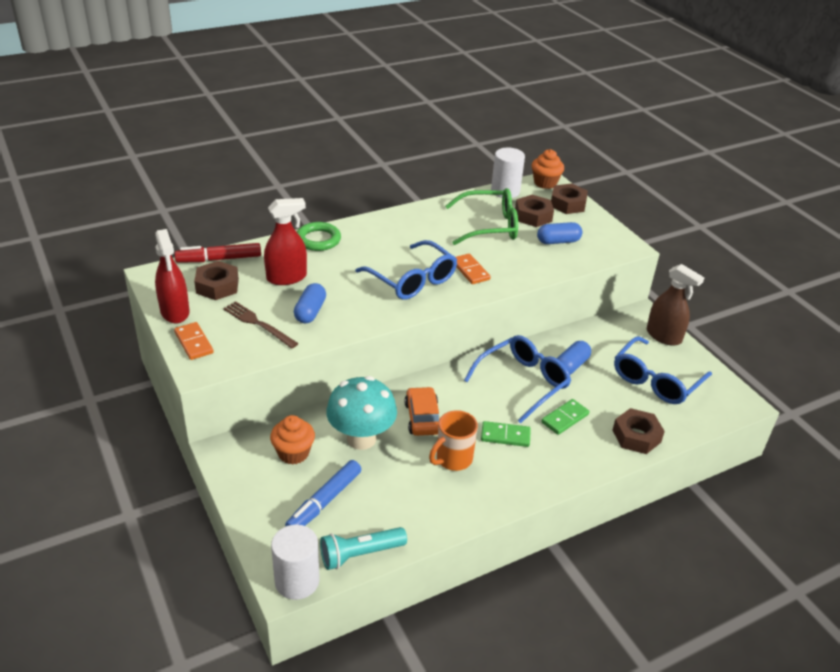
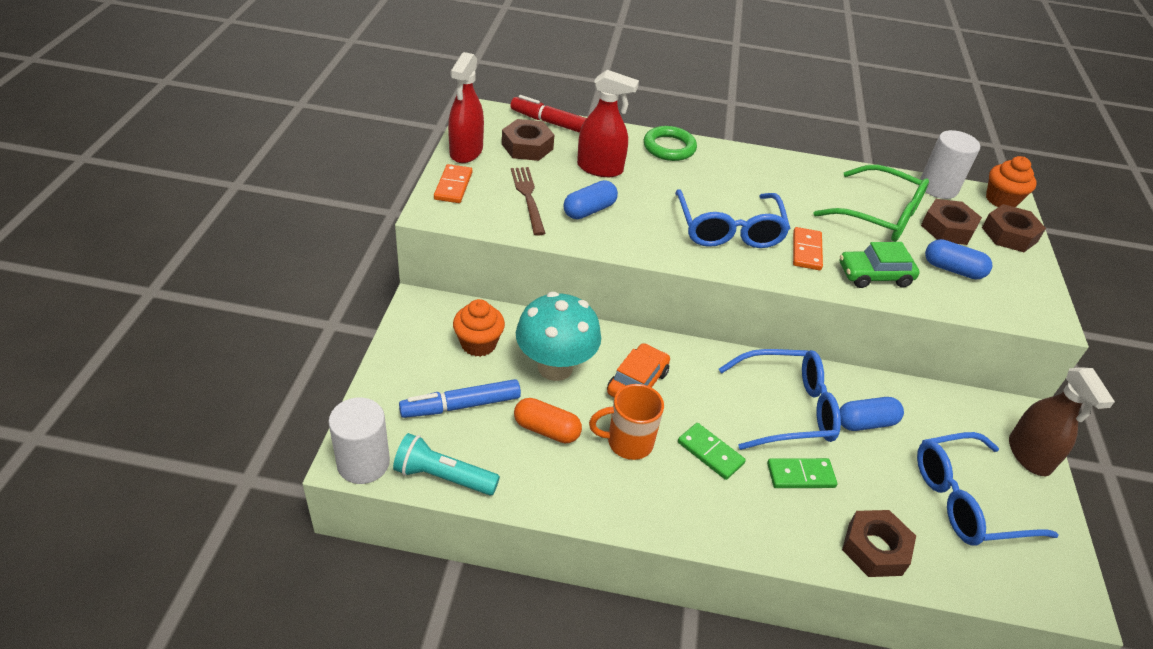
camera: 35 degrees right, 5 degrees up
none -> orange capsule [514,398,582,443]
none -> green car [840,242,920,288]

